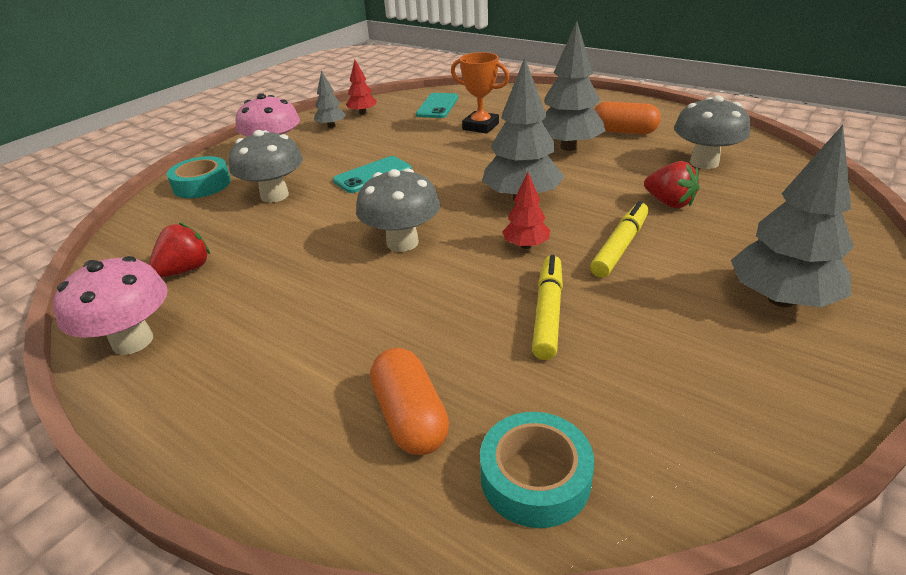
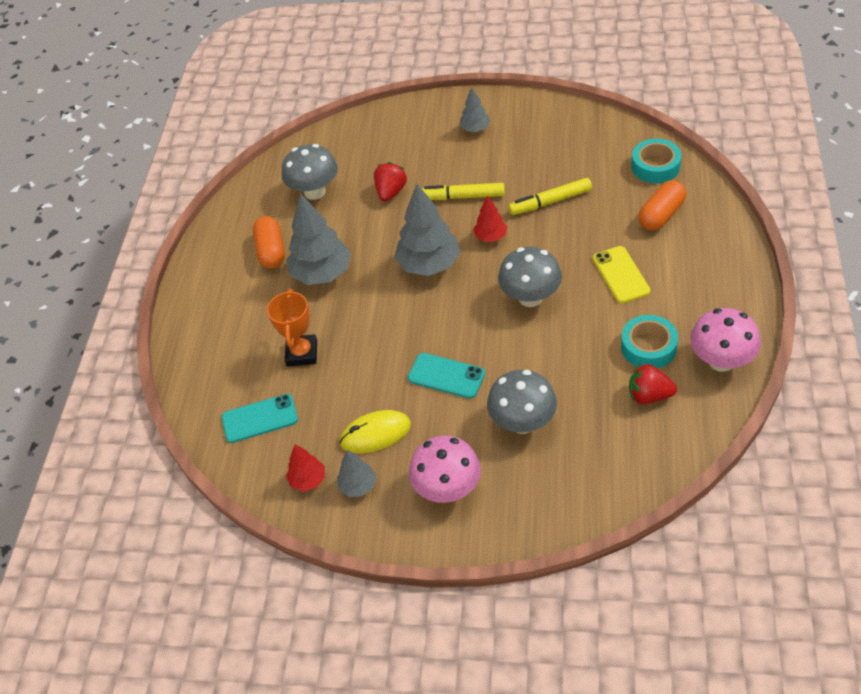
camera: 115 degrees left, 15 degrees up
turquoise tape [167,156,231,198] -> turquoise tape moved to [621,315,678,369]
grey tree [731,125,854,307] -> grey tree [460,87,491,132], size x0.53
none -> yellow mouse [339,410,411,453]
none -> yellow phone [593,246,650,303]

